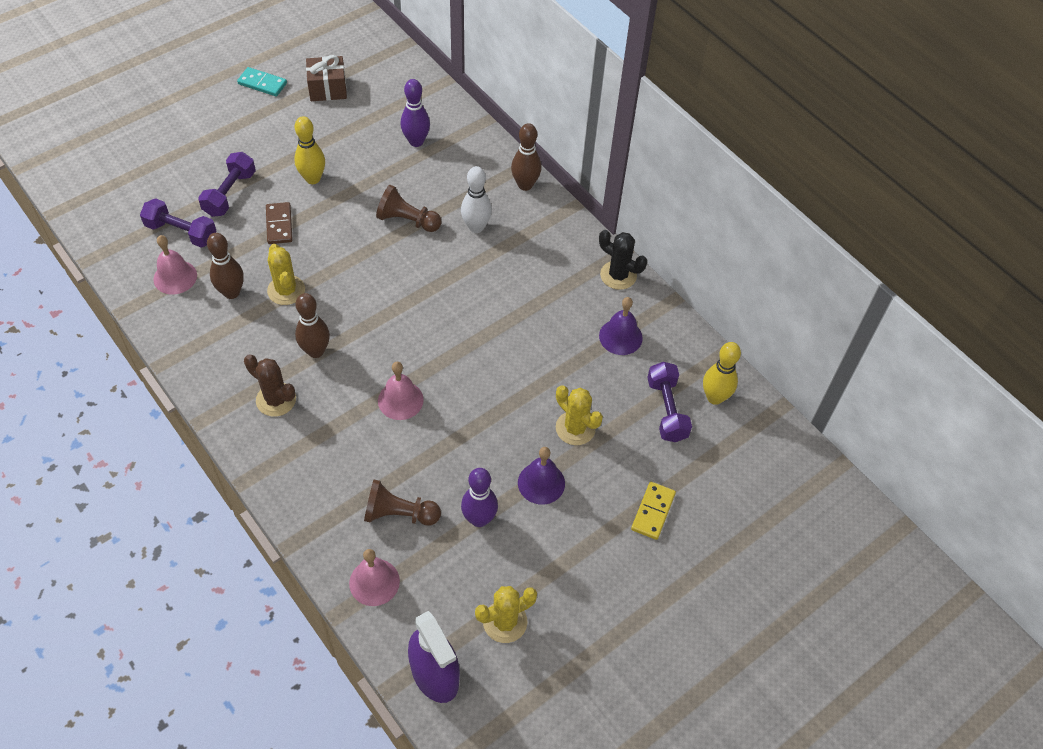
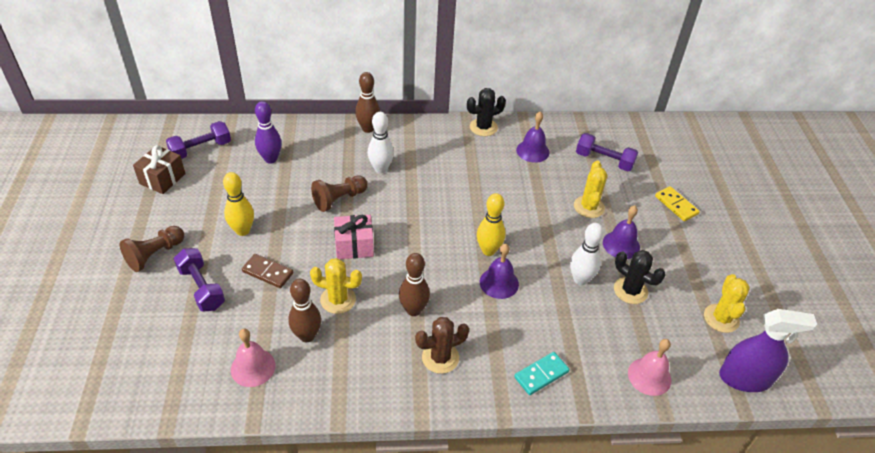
camera: 55 degrees left, 10 degrees down
purple dumbbell [140,198,216,248] -> purple dumbbell moved to [166,121,231,159]
turquoise domino [237,67,287,97] -> turquoise domino moved to [514,352,569,395]
brown pawn [364,480,441,526] -> brown pawn moved to [120,226,184,272]
pink bell [378,362,424,420] -> purple bell [480,244,519,299]
purple bowling pin [461,468,498,527] -> black cactus [614,250,665,304]
yellow cactus [556,385,603,445] -> yellow cactus turned 75 degrees counterclockwise [574,161,607,218]
yellow bowling pin [703,342,741,405] -> yellow bowling pin moved to [477,193,506,256]
none -> pink gift [334,215,374,259]
none -> white bowling pin [570,223,604,285]

